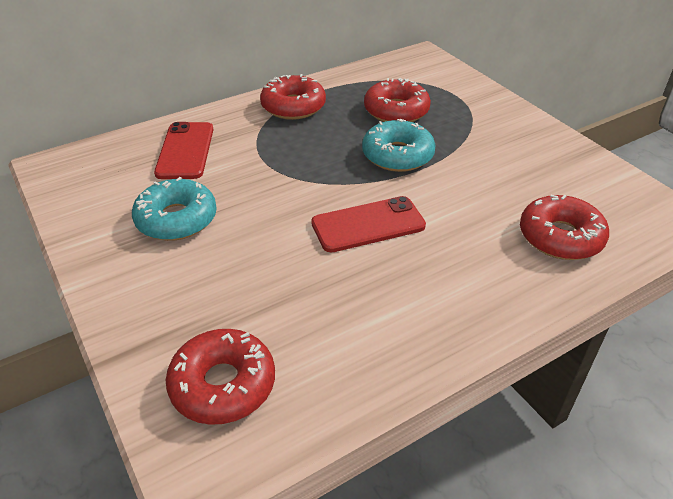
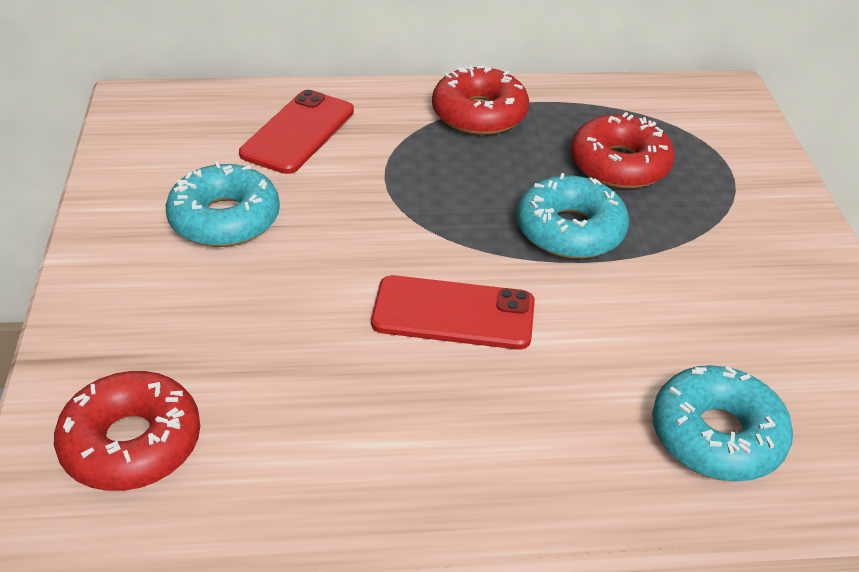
camera: 25 degrees right, 0 degrees up
red donut [520,195,609,260] -> turquoise donut [652,365,793,481]

